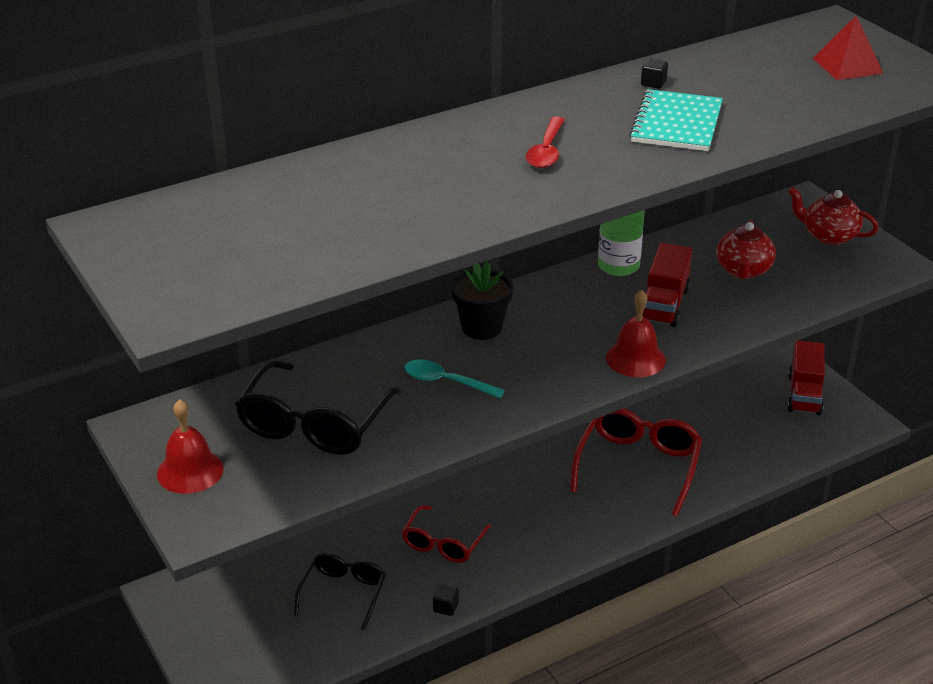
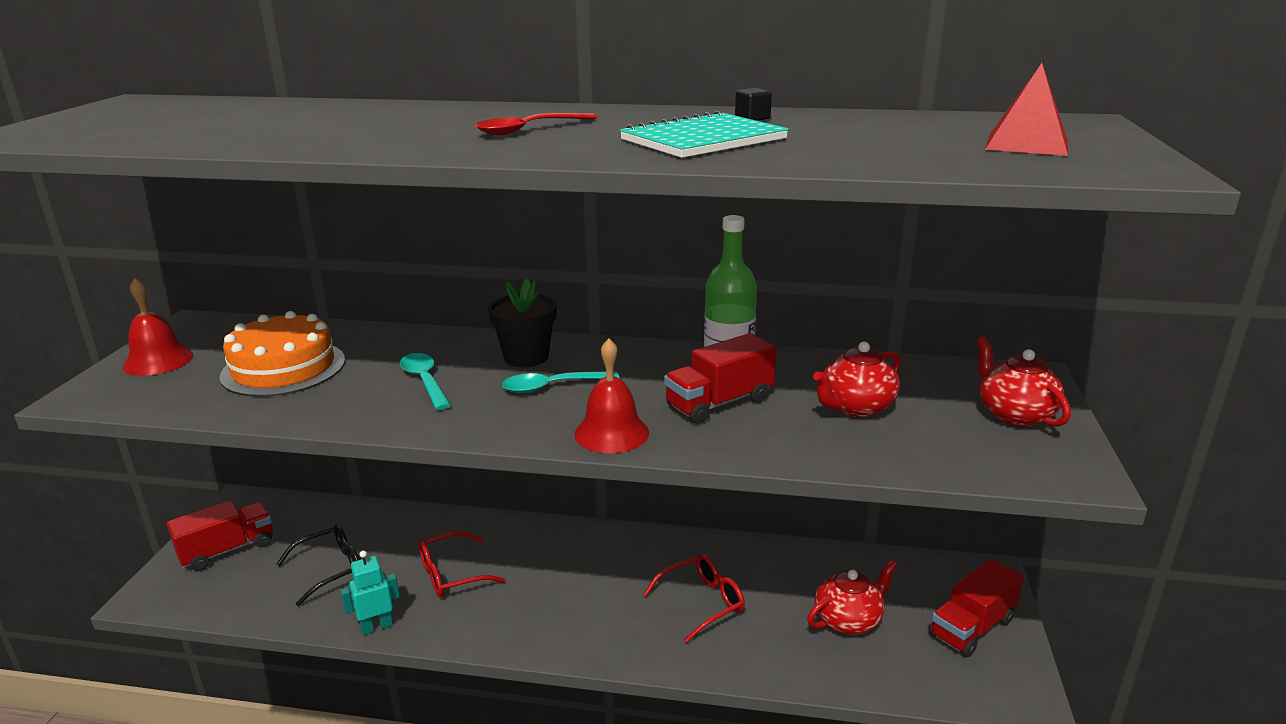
camera: 40 degrees right, 10 degrees down
black glasses [235,360,402,455] -> orange cake [219,311,345,397]
black cube [433,584,459,616] -> turquoise robot [340,551,400,635]
red glasses [570,408,702,517] -> red glasses [643,554,745,643], size x0.62
none -> red truck [167,500,273,571]
none -> turquoise spoon [502,371,619,393]
none -> red teapot [807,560,897,635]

